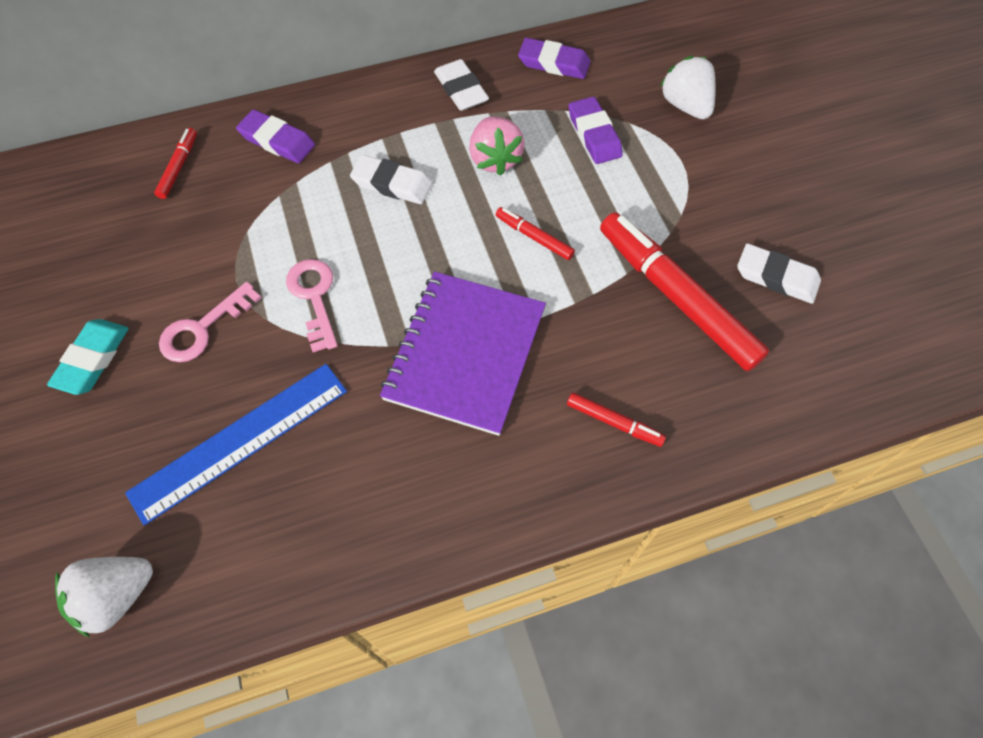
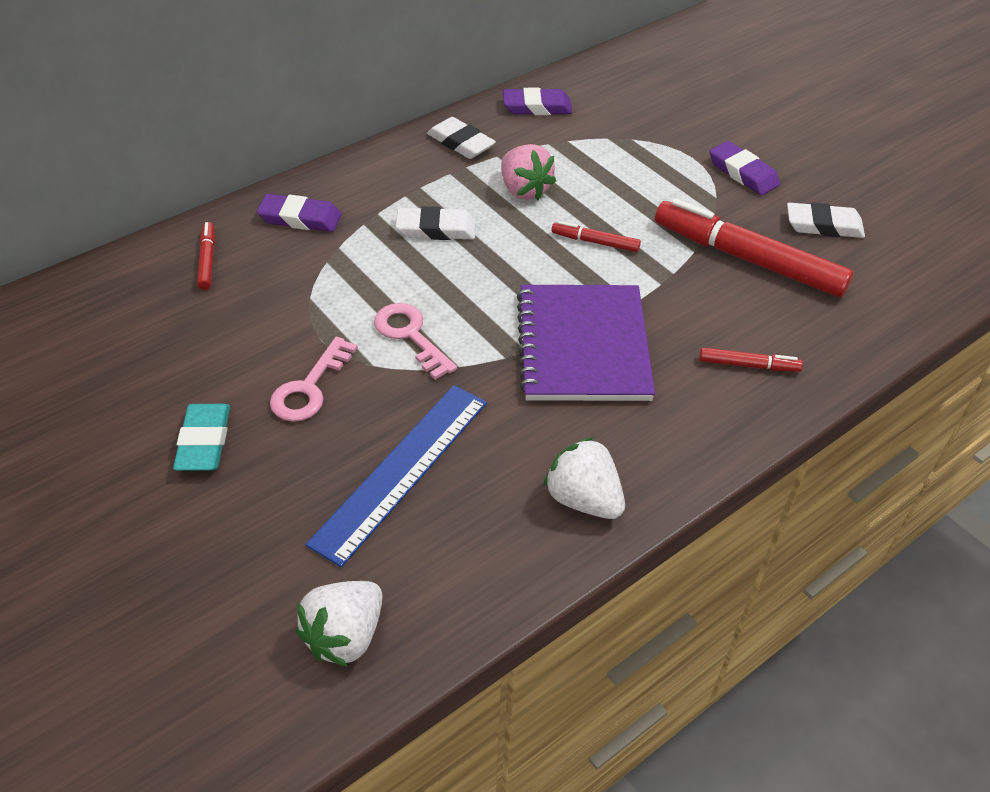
camera: 20 degrees left, 15 degrees down
purple eraser [569,97,623,164] -> purple eraser moved to [709,141,780,195]
white strawberry [660,56,716,119] -> white strawberry moved to [543,437,625,519]

